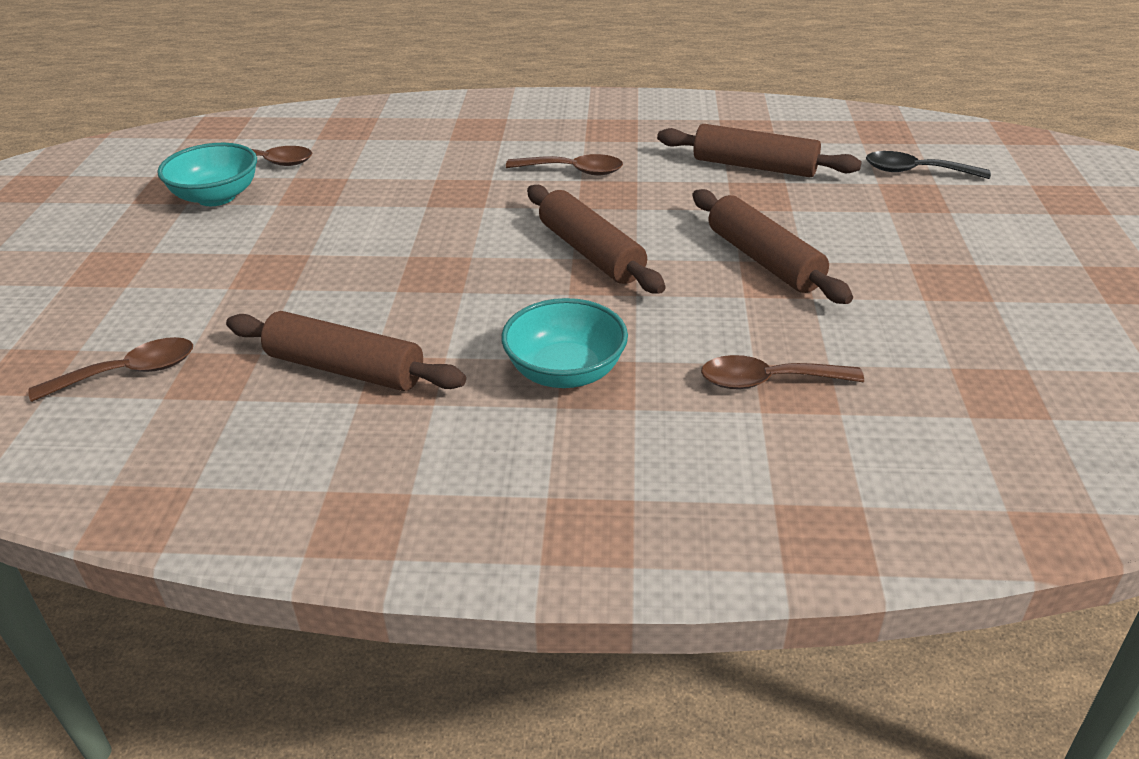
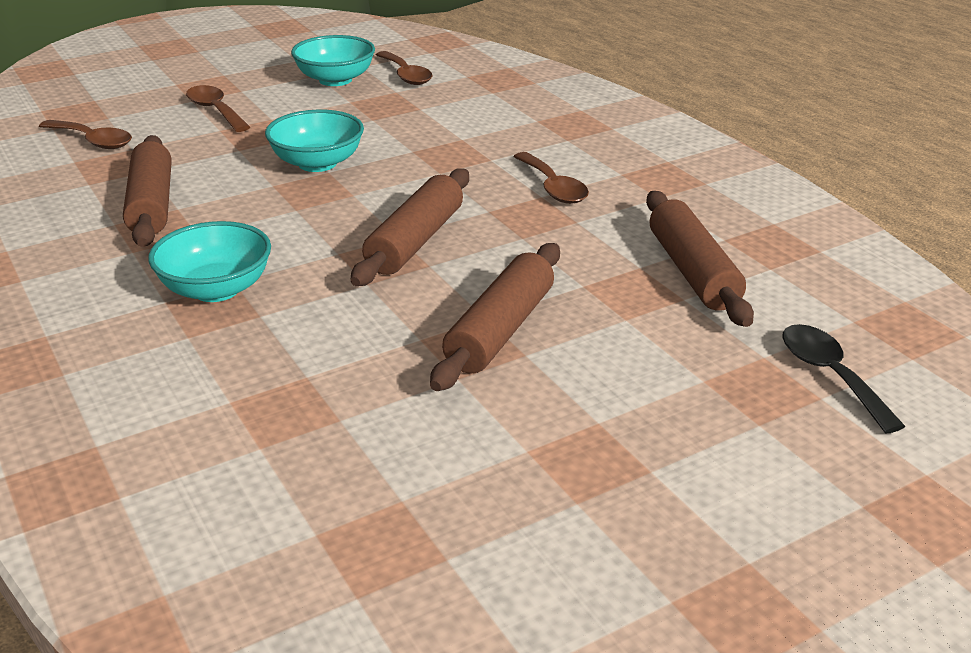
camera: 55 degrees right, 5 degrees down
brown spoon [701,355,864,389] -> brown spoon moved to [186,85,250,132]
none -> turquoise bowl [265,110,364,172]

